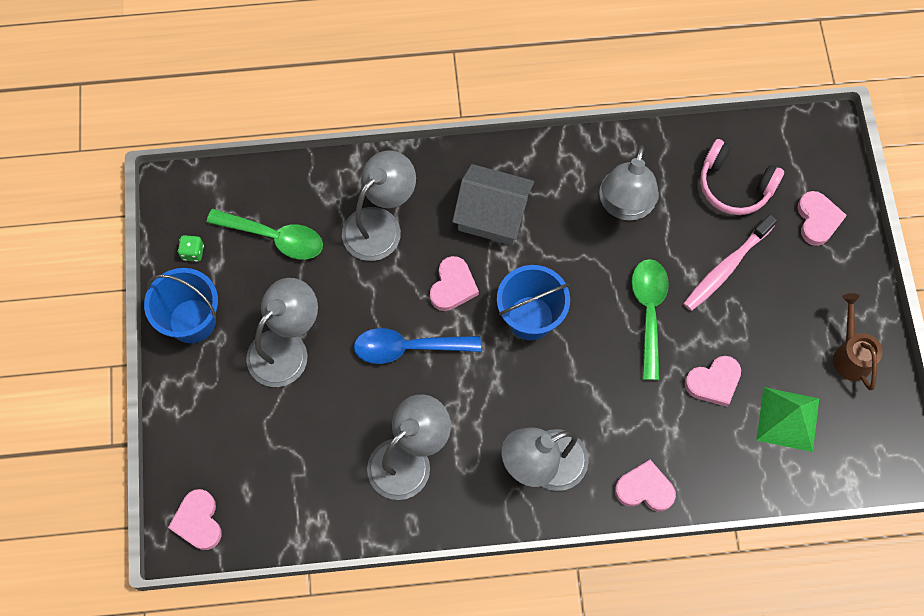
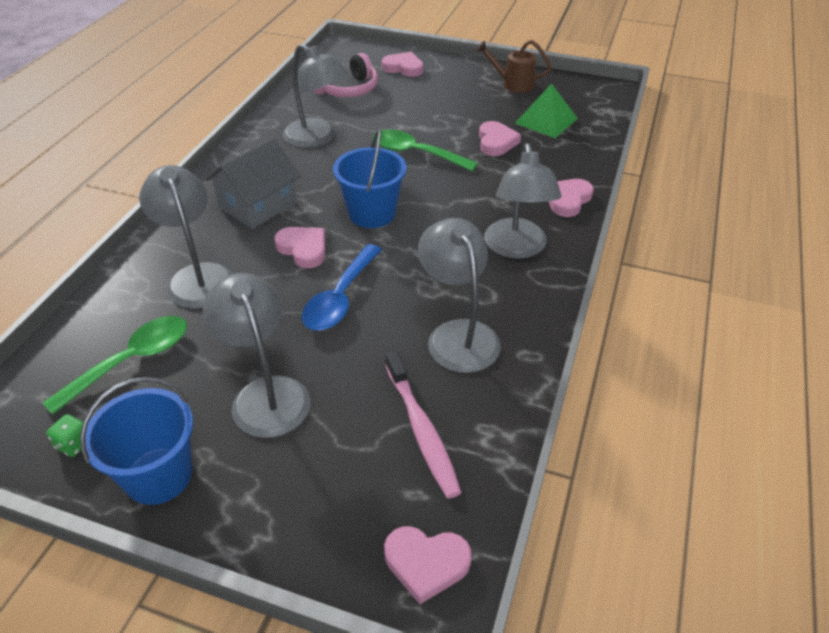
camera: 65 degrees left, 25 degrees down
pink toothbrush [683,214,777,311] -> pink toothbrush moved to [385,351,462,499]

